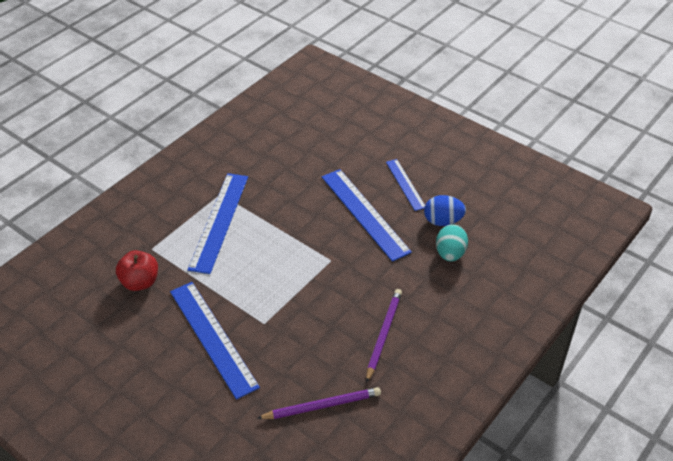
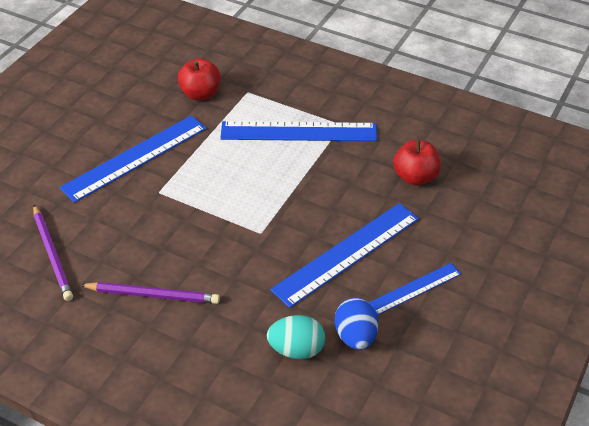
camera: 80 degrees right, 0 degrees up
none -> red apple [393,139,441,185]

